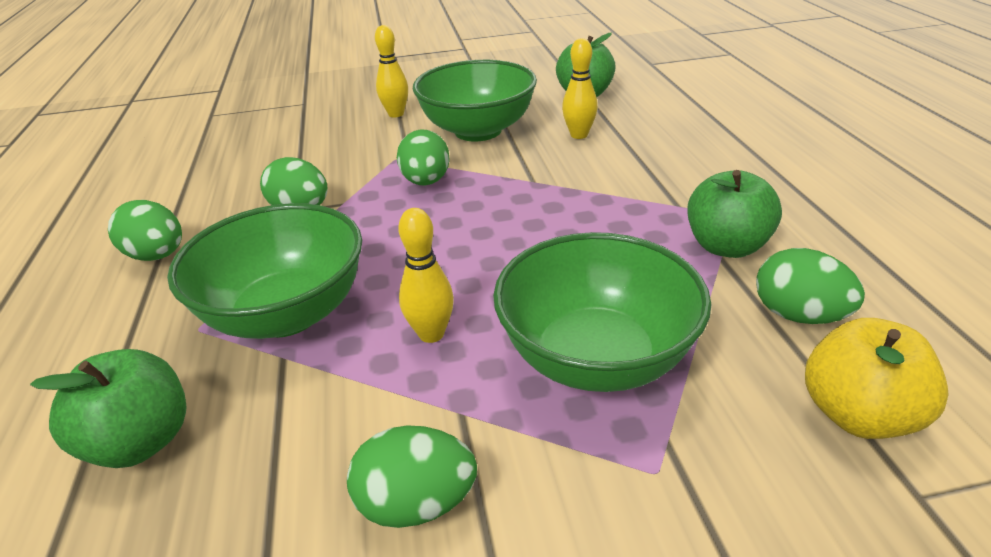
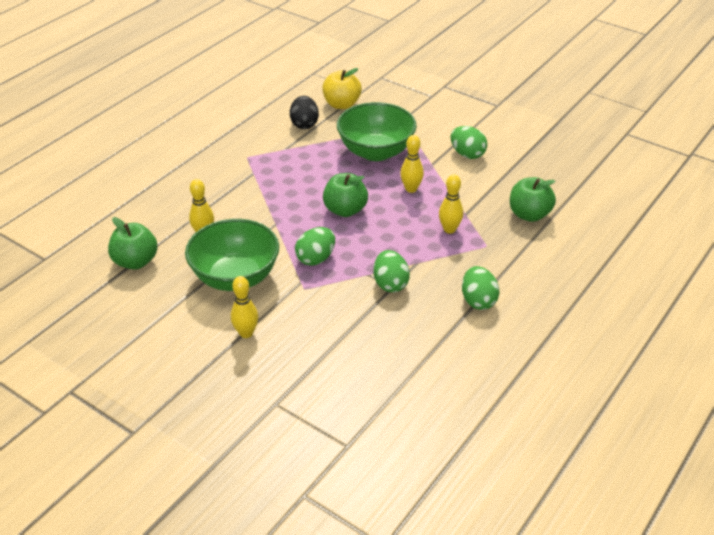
camera: 135 degrees left, 5 degrees up
green bowl [167,203,362,339] -> yellow bowling pin [439,174,463,234]
green apple [687,170,782,258] -> green apple moved to [323,173,368,217]
green egg [756,248,865,324] -> black egg [290,96,319,129]

